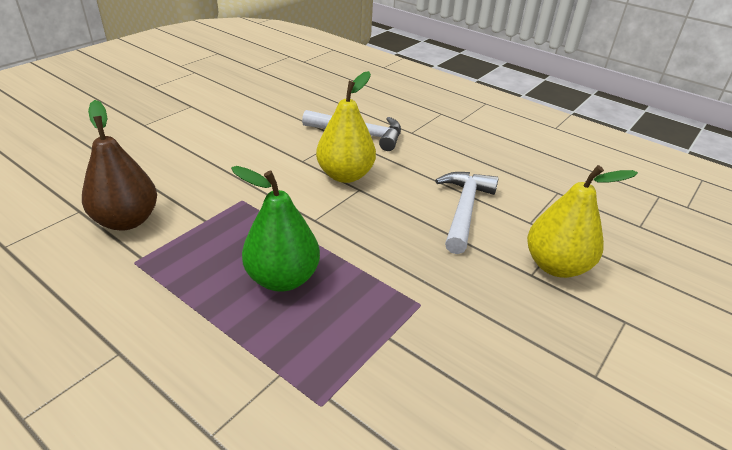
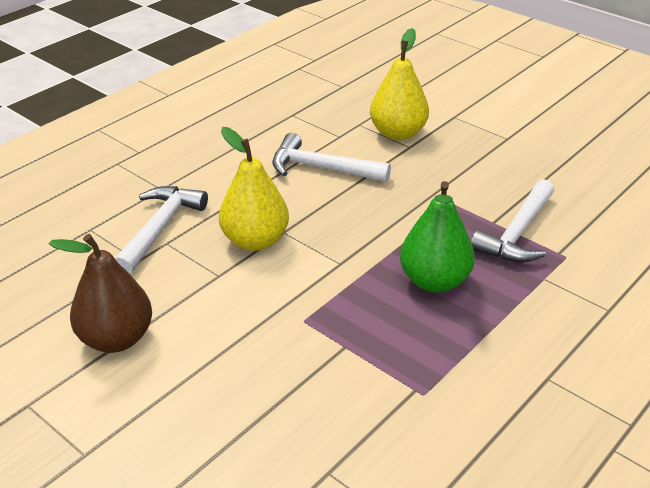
camera: 85 degrees left, 0 degrees up
brown pear [82,100,157,231] -> brown pear moved to [49,234,152,353]
none -> white hammer [471,179,554,263]

